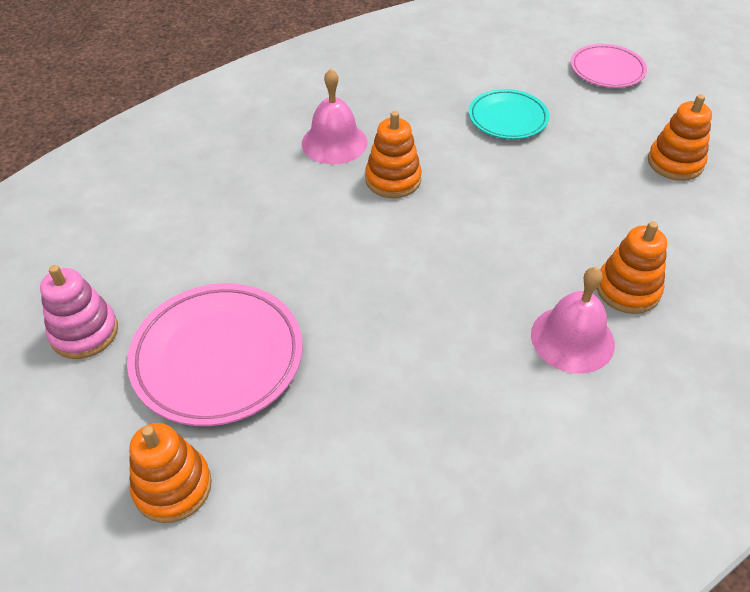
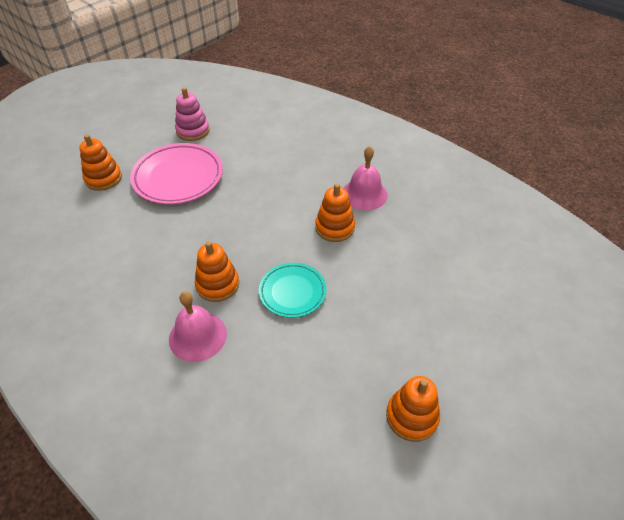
camera: 80 degrees right, 0 degrees up
turquoise plate [469,89,549,139] -> turquoise plate moved to [259,263,326,318]
pink plate [571,44,647,88] -> none
orange stacking toy [596,221,667,314] -> orange stacking toy moved to [195,241,239,302]

